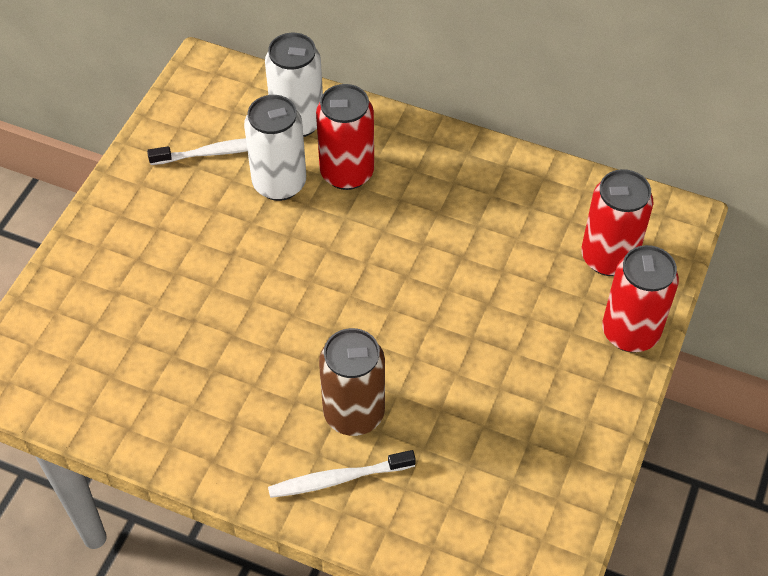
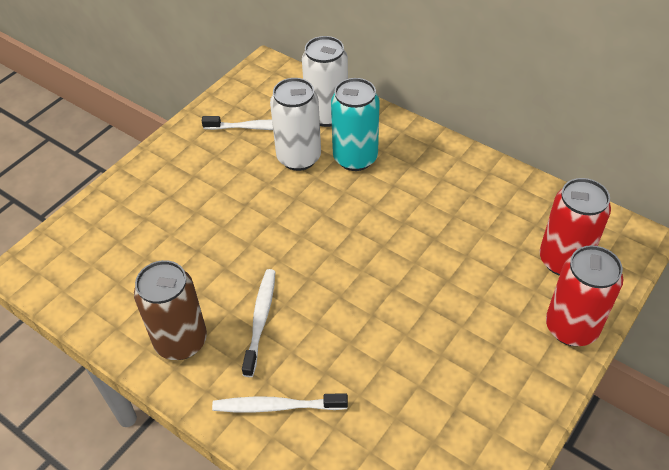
camera: 15 degrees right, 5 degrees down
red can [316,84,374,190] -> turquoise can [331,78,380,171]
brown can [319,328,385,436] -> brown can moved to [134,260,207,360]
none -> white toothbrush [242,269,276,377]

